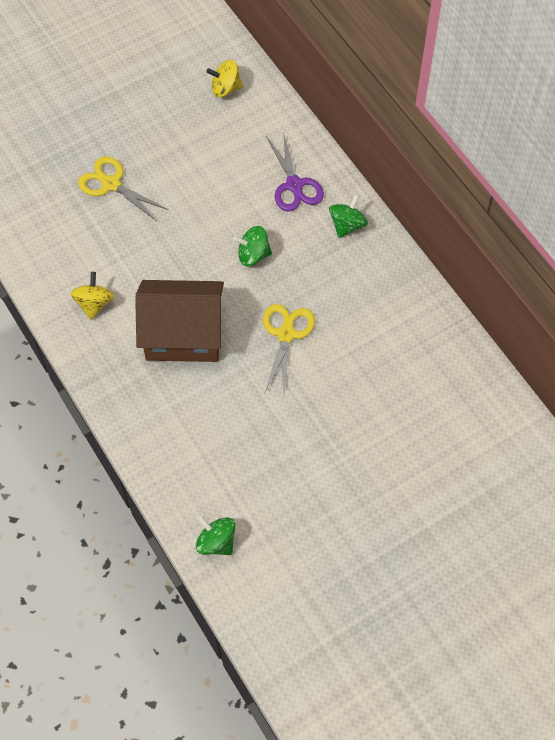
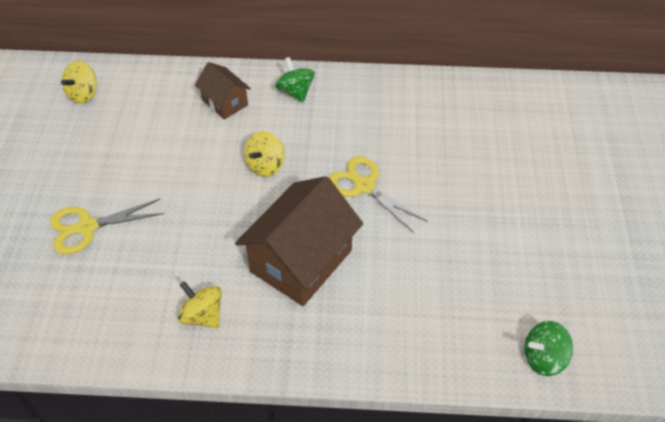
camera: 55 degrees left, 10 degrees down
green spinning top [233,226,272,266] -> yellow spinning top [244,131,285,177]
purple scissors [266,132,324,212] -> brown house [195,62,251,120]

